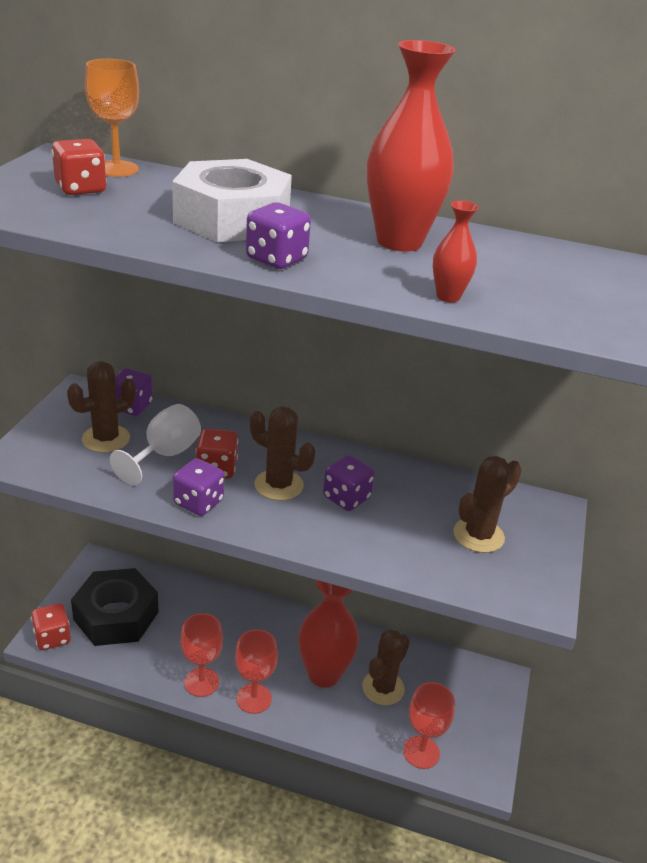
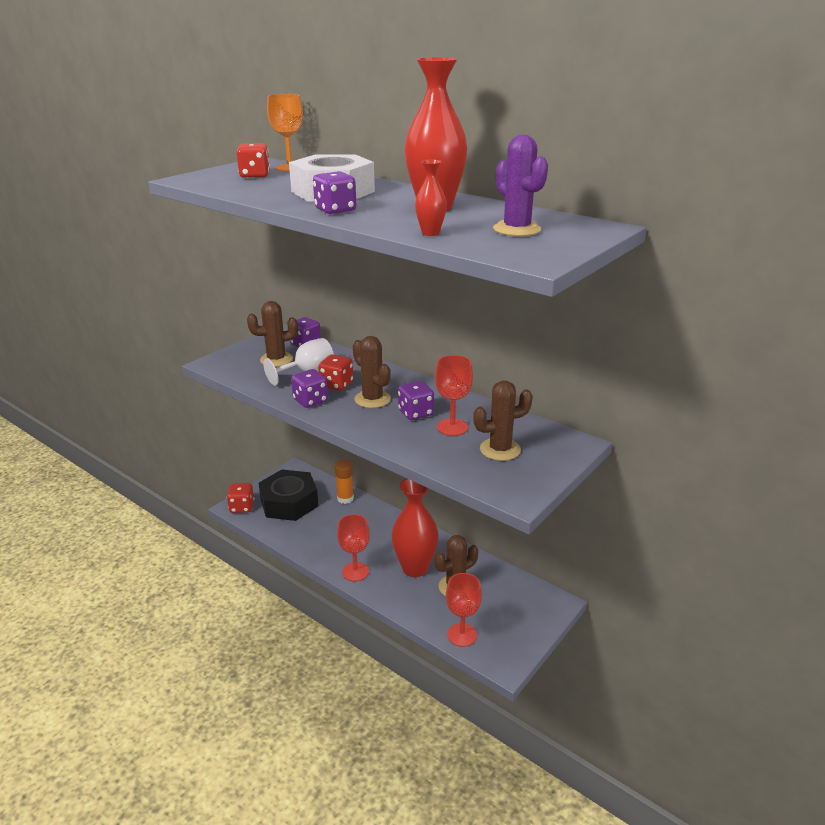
camera: 25 degrees right, 5 degrees down
red goblet [180,613,223,697] -> red goblet moved to [435,355,473,436]
none -> orange glue stick [335,460,354,504]
none -> purple cactus [493,135,548,236]

